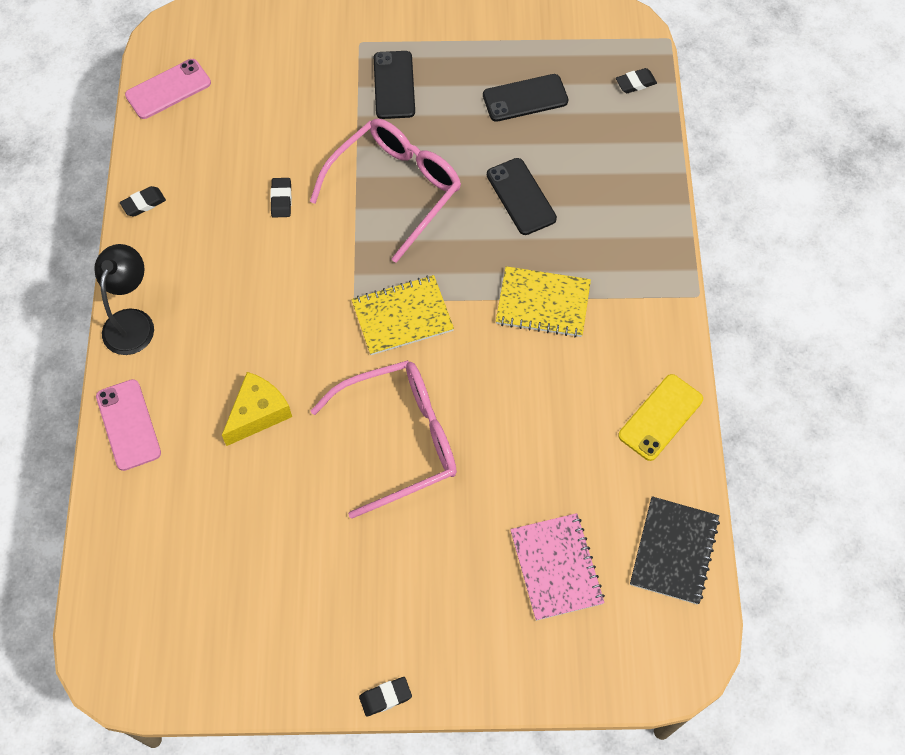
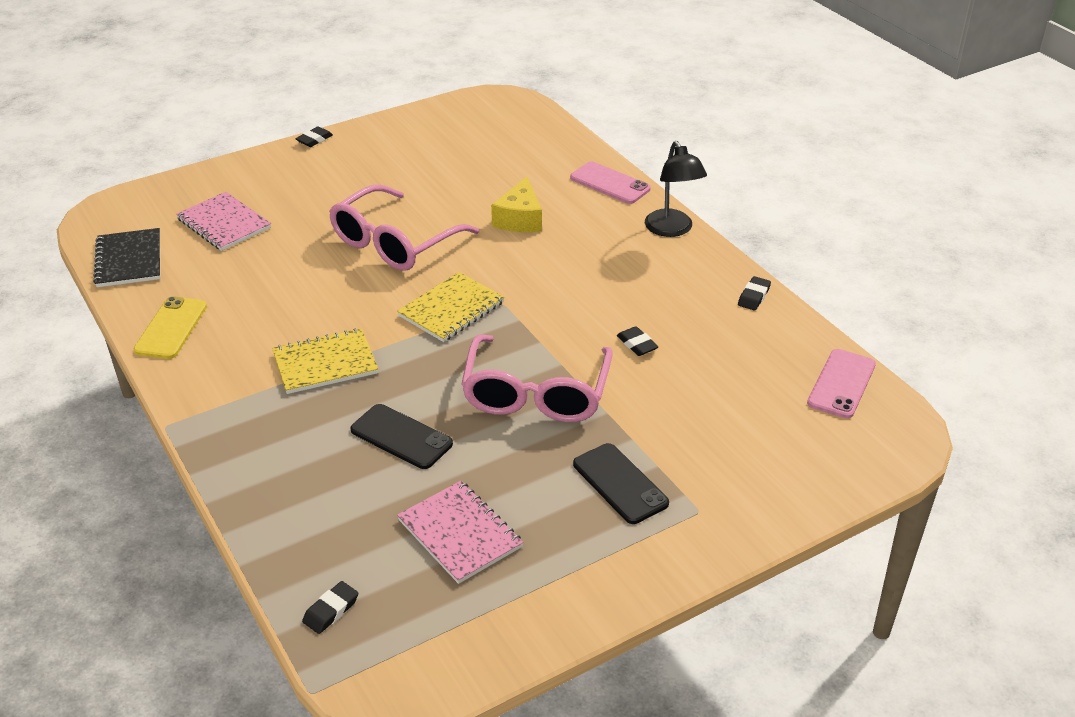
camera: 150 degrees right, 25 degrees down
black phone [483,74,568,122] -> pink notebook [397,481,523,584]

